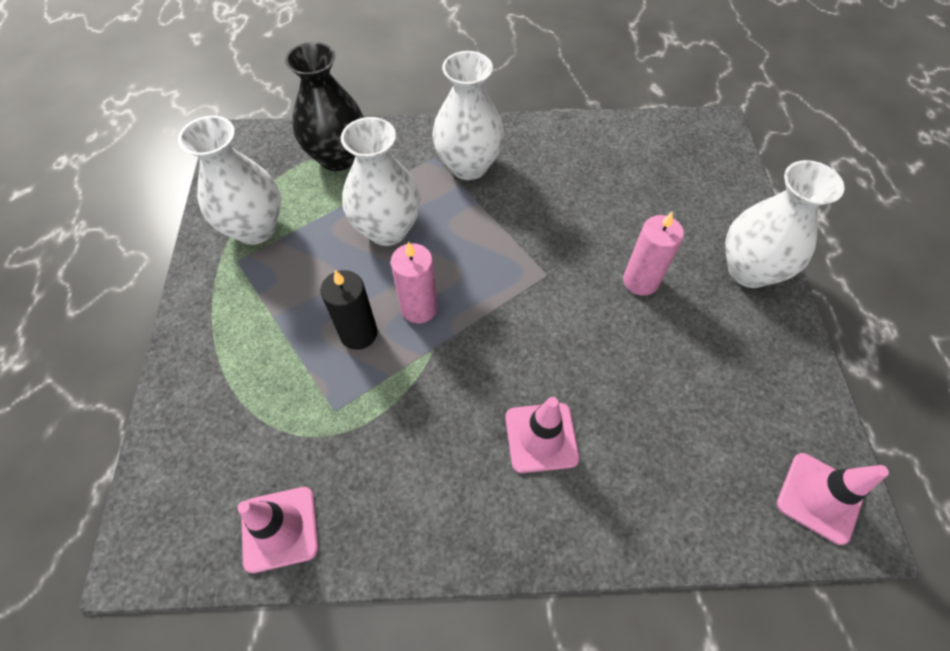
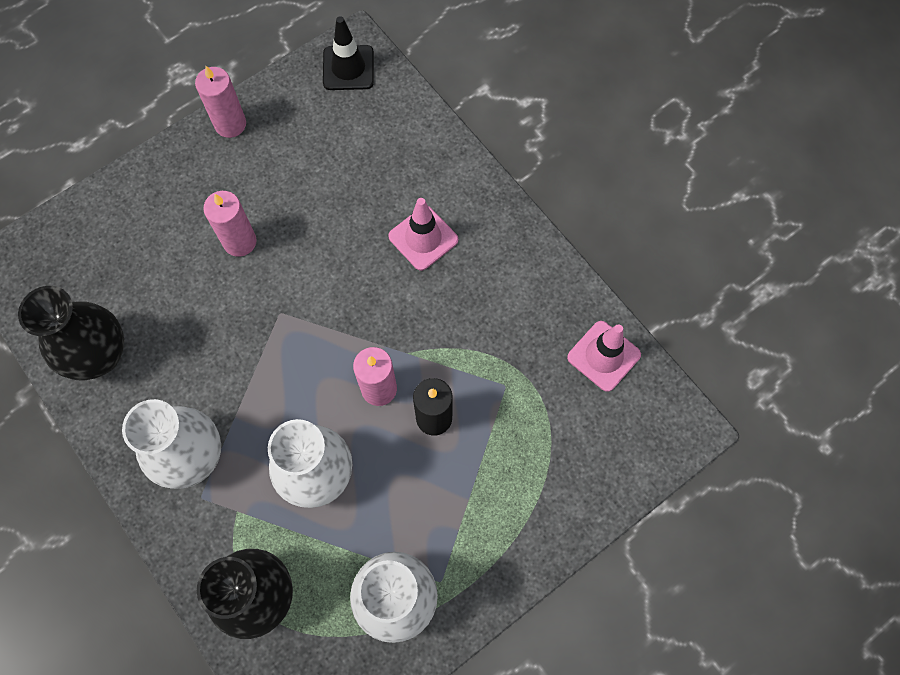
camera: 125 degrees left, 10 degrees up
white vase [725,160,845,288] -> none
pink traffic cone [777,453,889,545] -> black traffic cone [323,16,374,90]
none -> black vase [18,286,124,380]
none -> pink candle [195,66,246,138]

